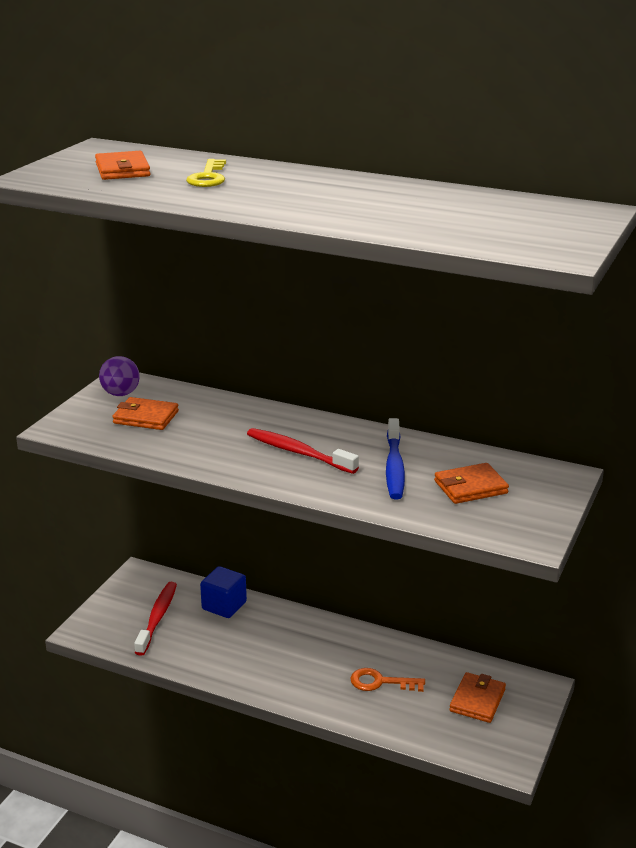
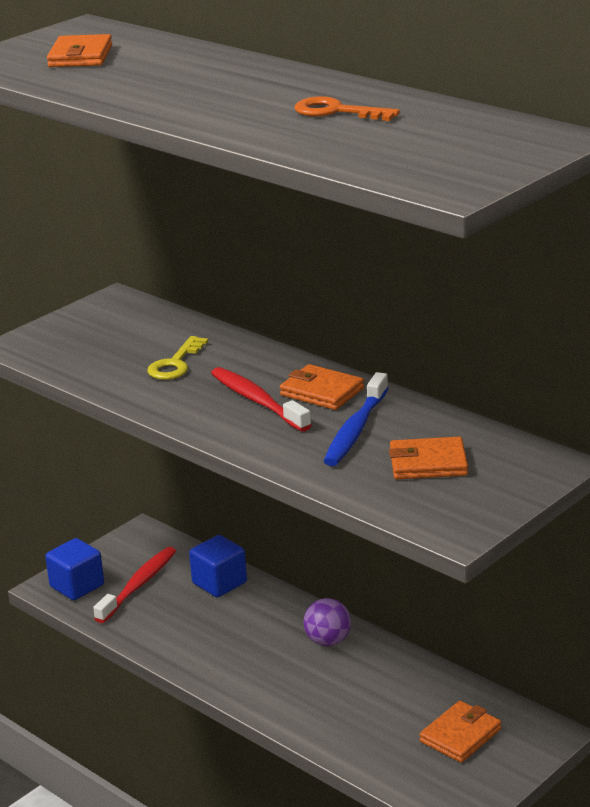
camera: 20 degrees right, 0 degrees up
purple ball [99,356,140,396] -> purple ball moved to [303,598,351,646]
orange wallet [112,397,179,430] -> orange wallet moved to [280,364,364,410]
yellow key [186,159,226,187] -> yellow key moved to [147,336,208,380]
orange key [350,668,425,692] -> orange key moved to [294,96,400,121]
none -> blue cube [45,538,104,600]

